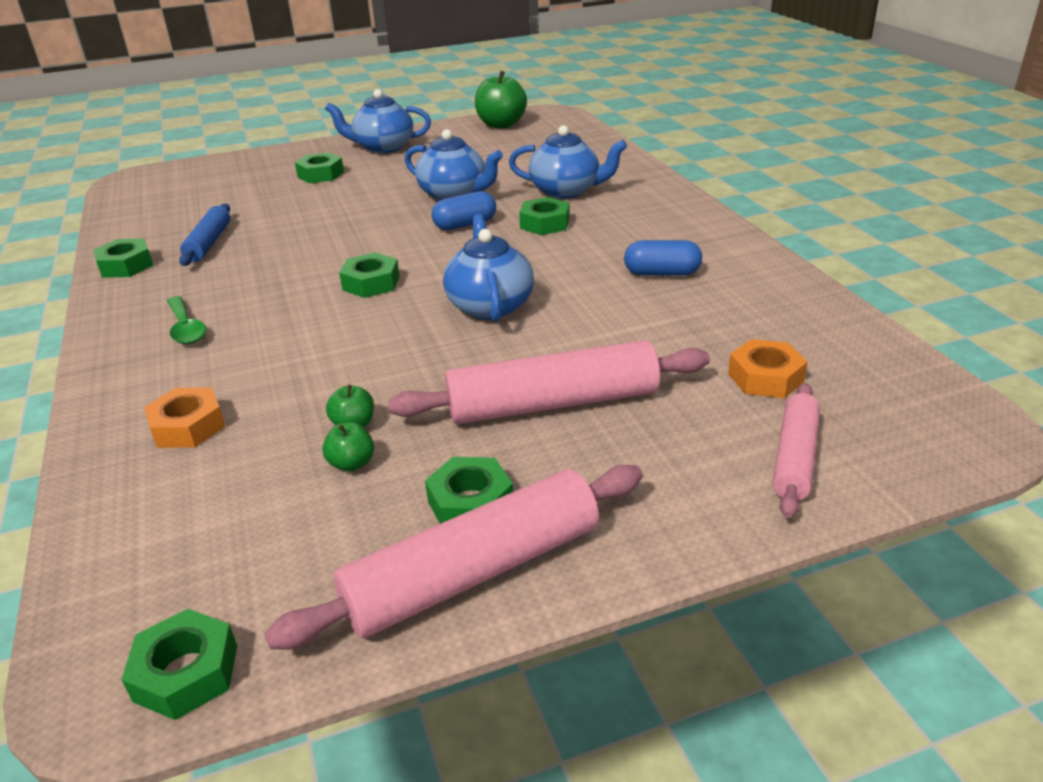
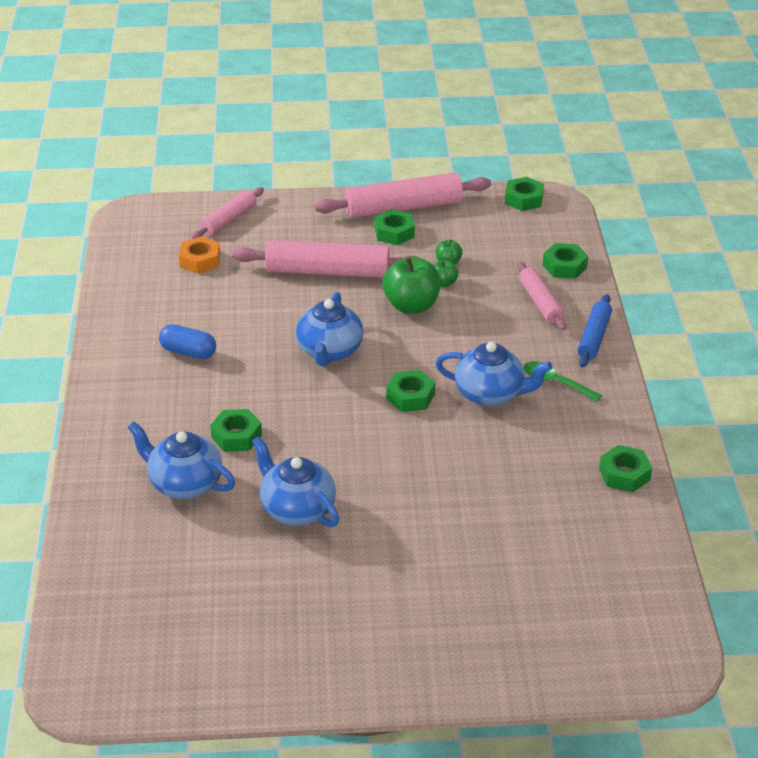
camera: 165 degrees left, 5 degrees up
orange nut [144,387,226,448] -> pink rolling pin [517,261,566,331]
green spoon [167,296,206,344] -> green spoon turned 45 degrees counterclockwise [523,361,602,402]
blue rolling pin [179,203,230,266] -> blue rolling pin moved to [578,294,612,367]
green nut [295,152,344,183] -> green nut moved to [543,243,588,279]
blue teapot [325,89,431,153] -> blue teapot moved to [435,342,552,406]
blue capsule [432,191,496,230] -> none
green apple [475,71,527,129] -> green apple moved to [382,256,441,314]

